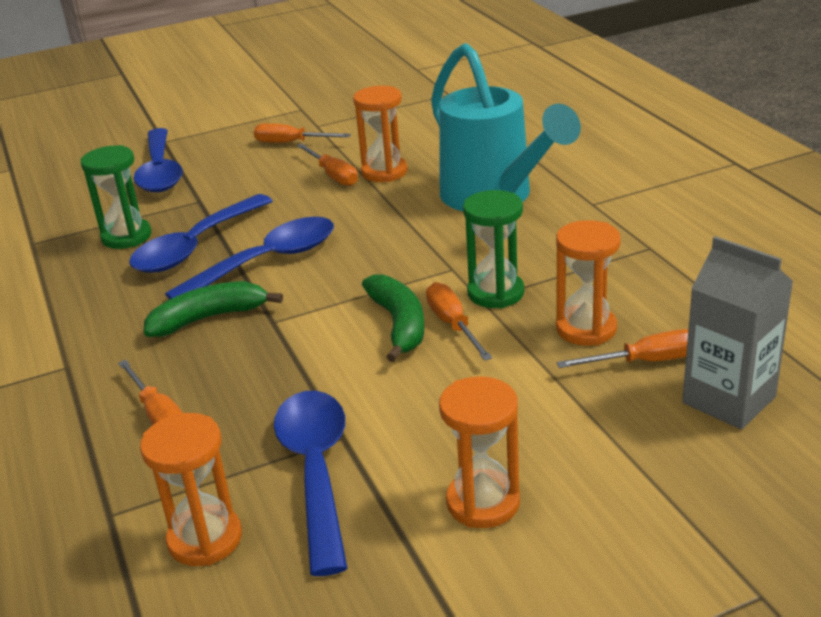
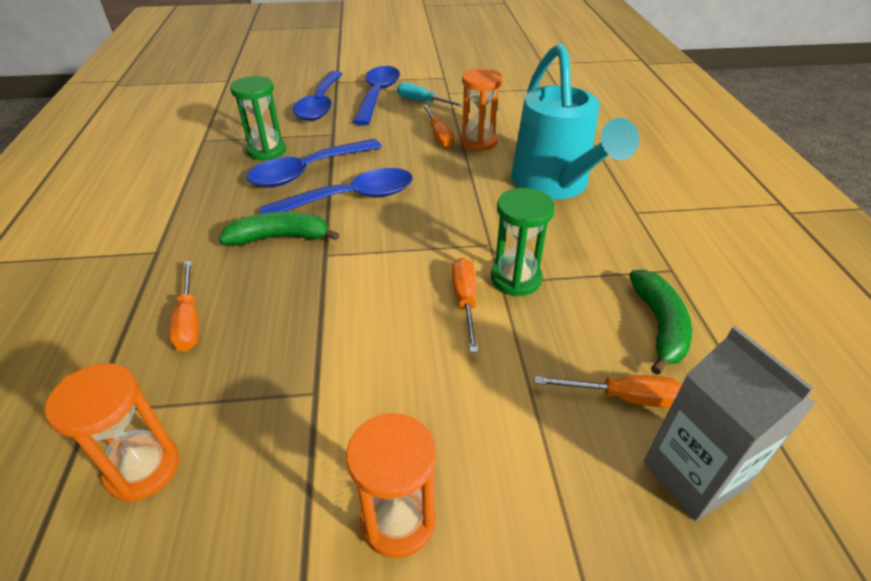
camera: 15 degrees right, 10 degrees up
orange screwdriver [254,123,351,143] -> turquoise screwdriver [397,83,463,107]
blue spoon [274,391,348,576] -> blue spoon moved to [353,66,400,126]
green banana [362,274,424,362] -> green banana moved to [629,270,692,375]
orange hourglass [556,220,621,346] -> none

